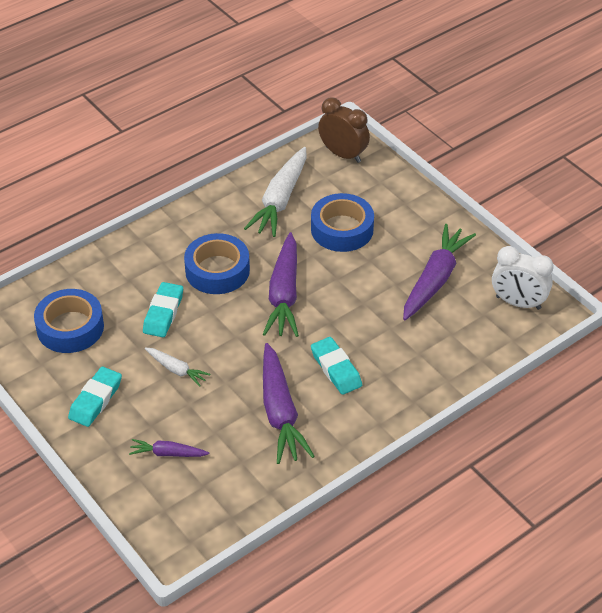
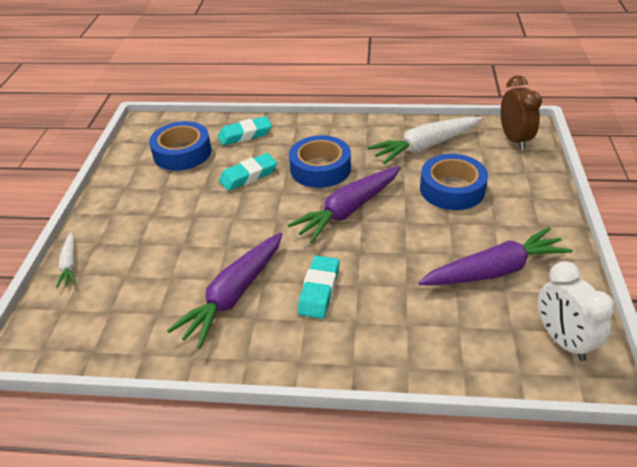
camera: 45 degrees right, 5 degrees down
turquoise eraser [68,367,122,427] -> turquoise eraser moved to [218,116,272,146]
purple carrot [129,439,209,457] -> none
white carrot [145,347,211,387] -> white carrot moved to [56,232,77,288]

